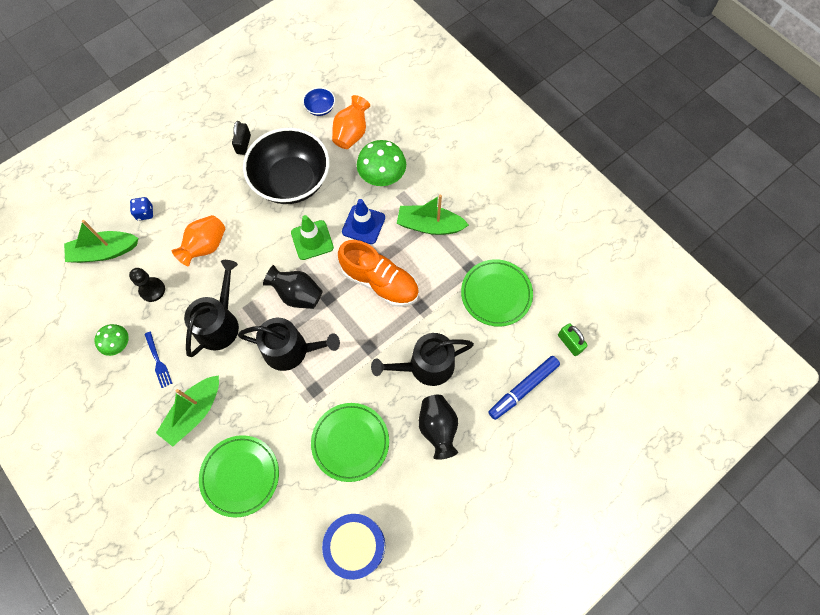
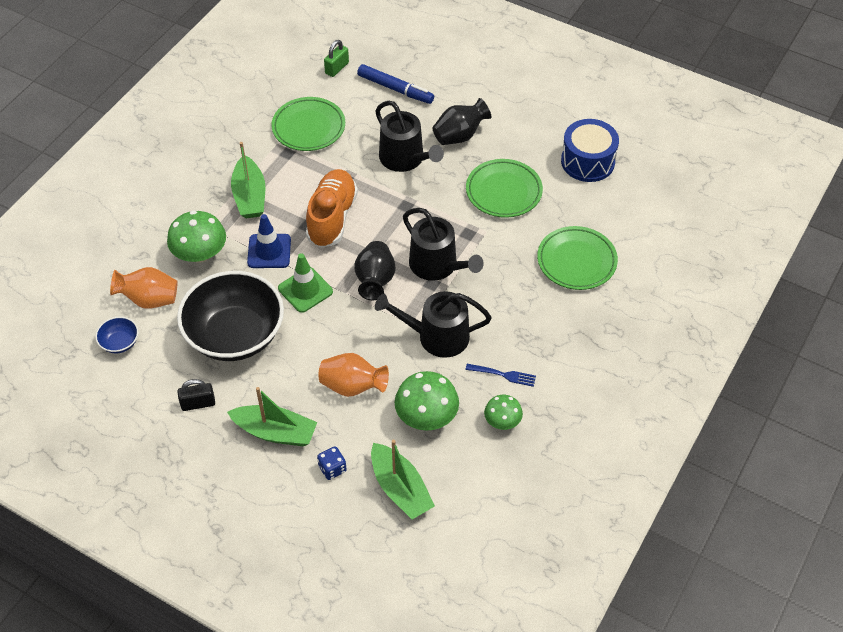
camera: 110 degrees left, 15 degrees down
black pawn [129,268,165,302] -> green mushroom [395,371,459,431]
blue fork [144,332,173,388] -> blue fork turned 60 degrees clockwise [466,364,536,387]
green boat [156,375,219,447] -> green boat moved to [227,387,317,446]
black watering can [238,318,340,371] -> black watering can turned 150 degrees clockwise [403,208,484,281]

